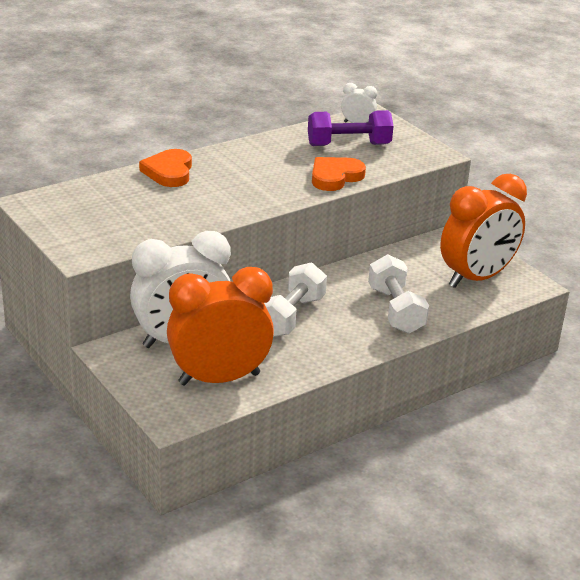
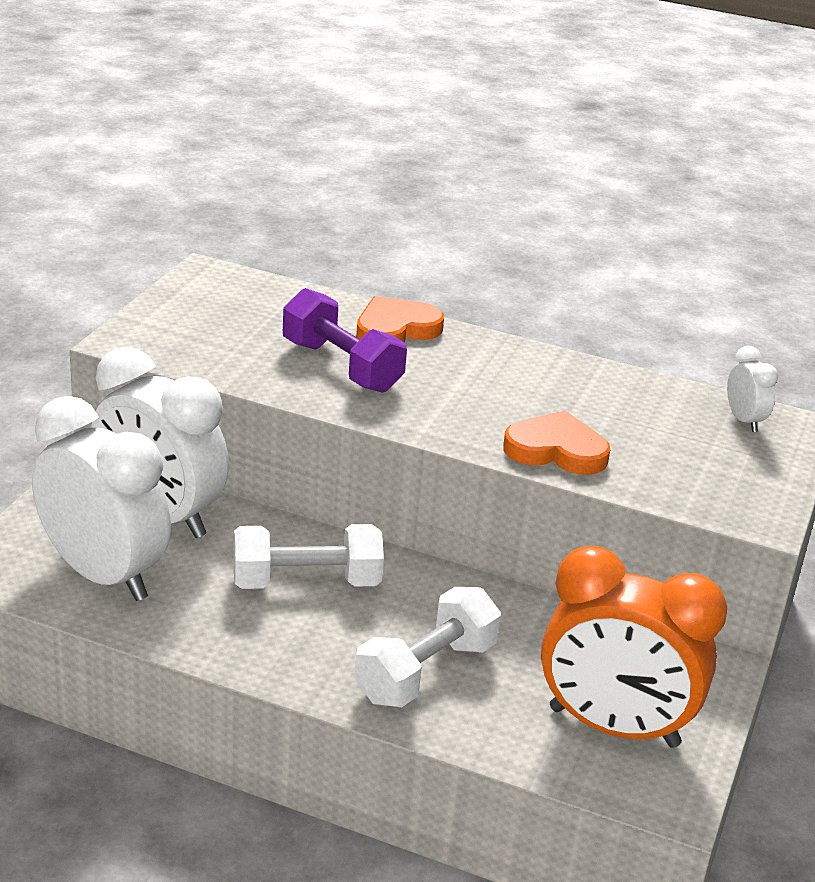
camera: 55 degrees right, 0 degrees up
orange clock [167,267,274,386] -> white clock [32,396,171,601]
purple dumbbell [308,110,393,146] -> purple dumbbell moved to [283,288,407,393]

